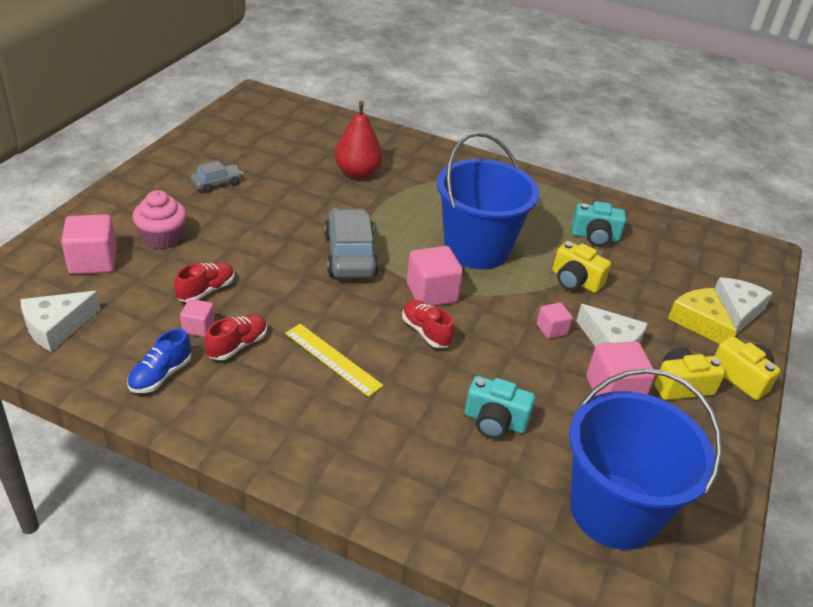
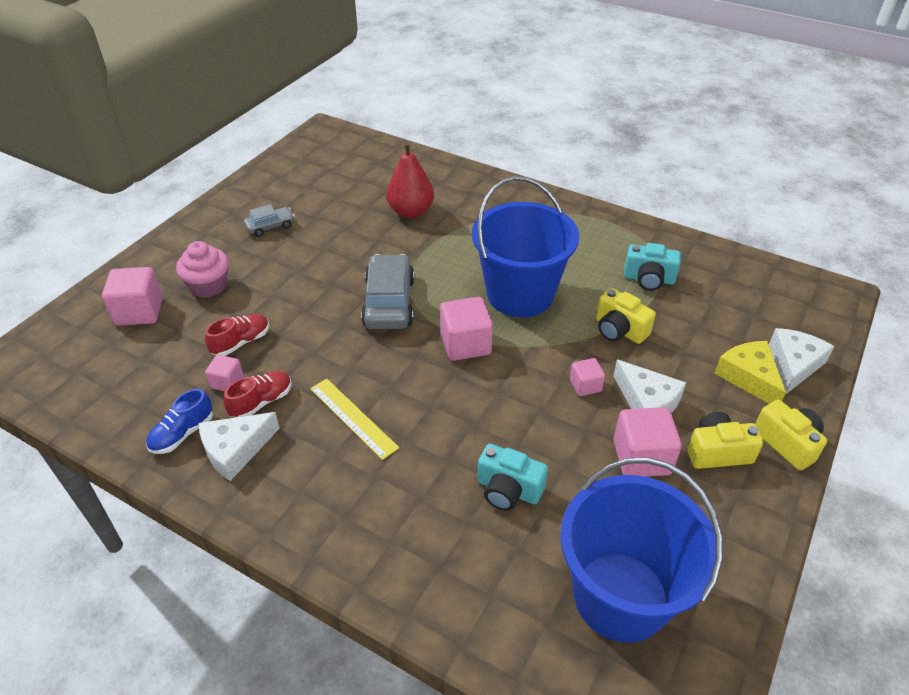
camera: 10 degrees right, 5 degrees up
white cheese [20,291,101,352] -> white cheese moved to [199,412,280,481]
red shoe [402,300,454,348] -> none

